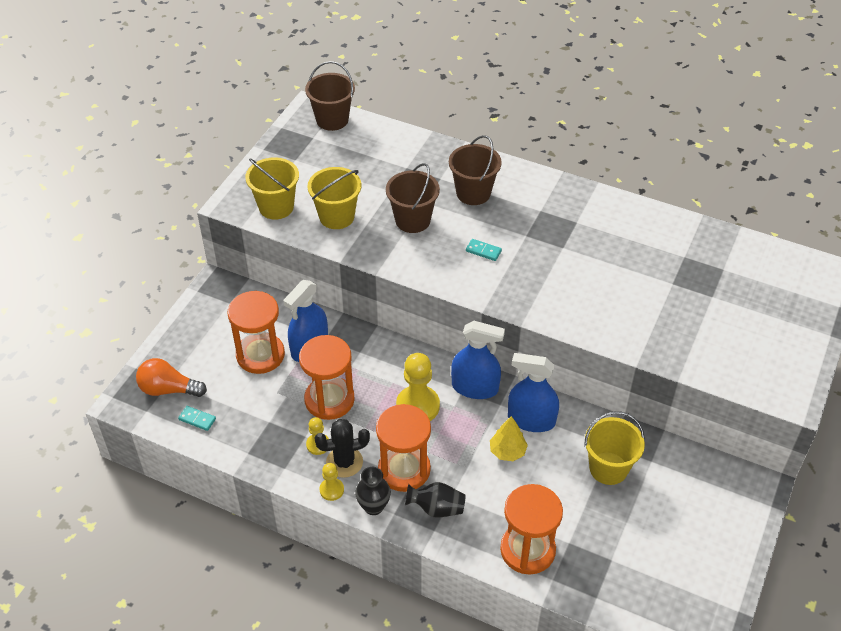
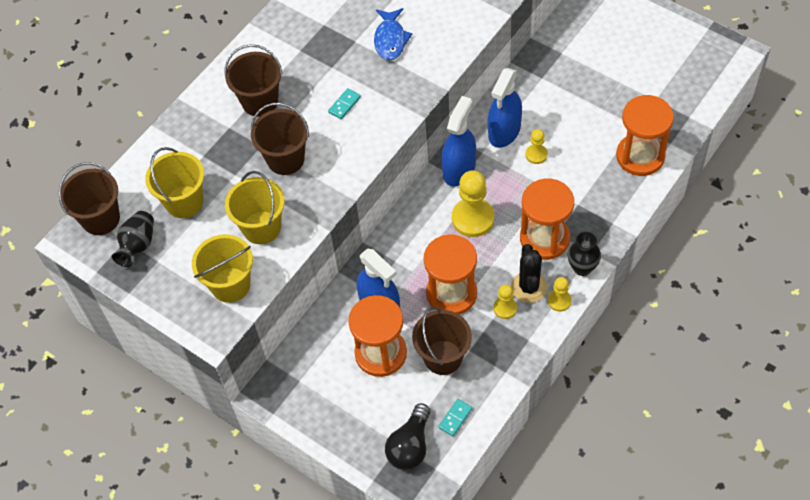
camera: 75 degrees left, 10 degrees up
orange light bulb [136,358,207,397] -> black light bulb [385,403,430,470]
black vase [405,482,466,518] -> black vase moved to [112,211,154,267]
yellow tree [490,416,528,461] -> yellow pawn [525,129,548,164]
yellow bucket [584,411,645,485] -> yellow bucket moved to [145,147,204,218]
none -> blue fish [374,8,413,60]
none -> brown bucket [412,307,472,375]

